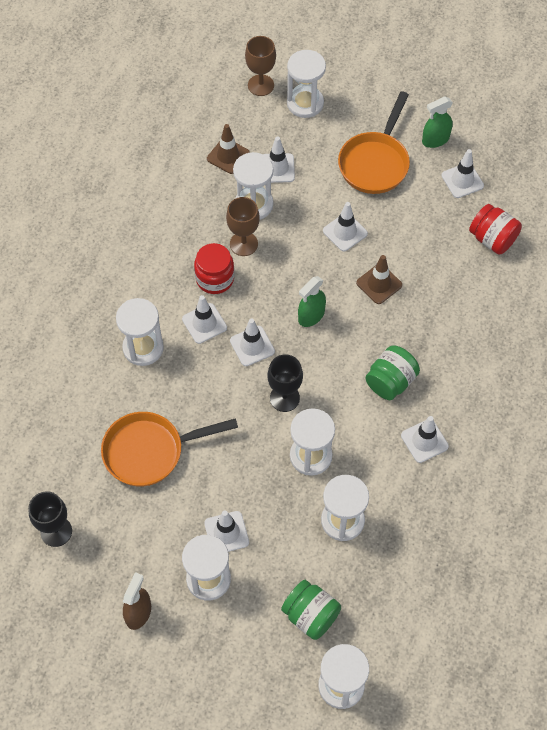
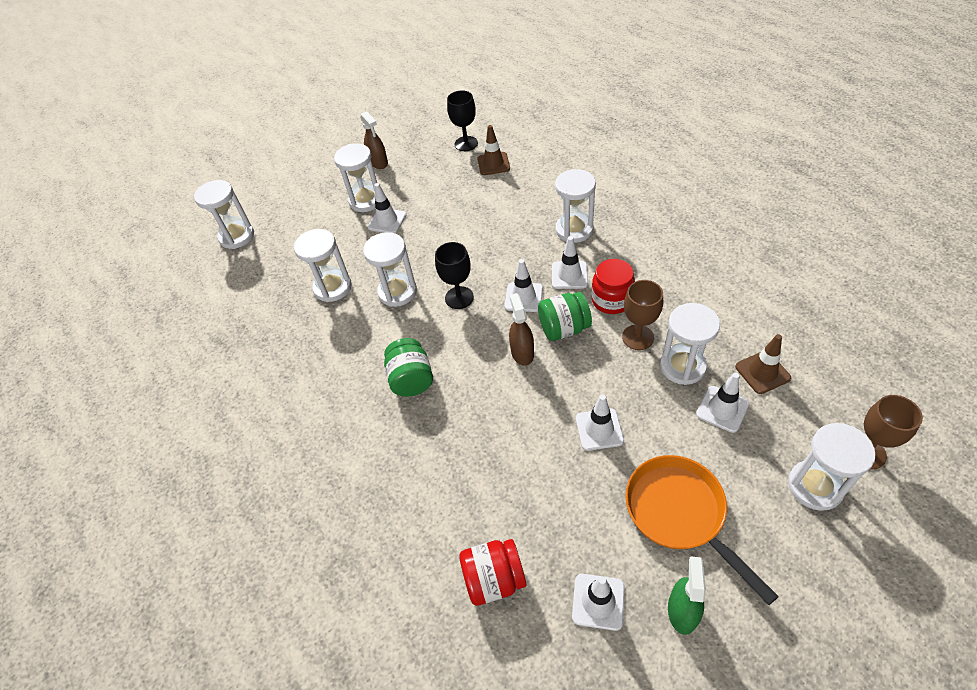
camera: 130 degrees right, 10 degrees down
orange pan [101,412,238,487] -> none
green jar [281,580,341,640] -> green jar moved to [538,292,592,341]
green spray bottle [298,276,326,327] -> brown spray bottle [509,293,534,366]
brown traffic cone [356,255,402,304] -> brown traffic cone moved to [477,125,510,175]
white traffic cone [401,416,449,463] -> none

